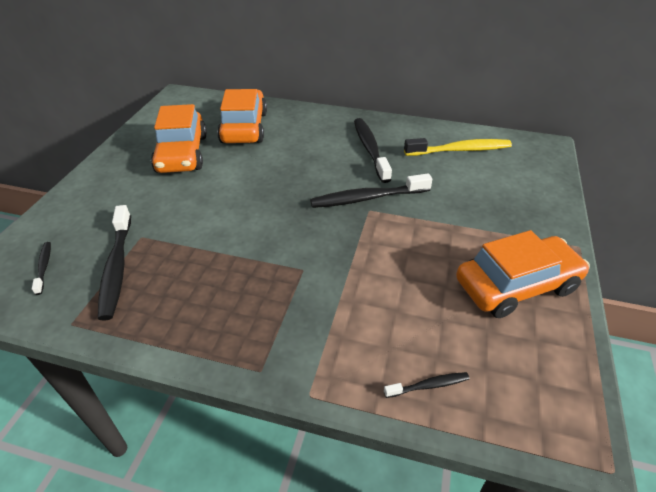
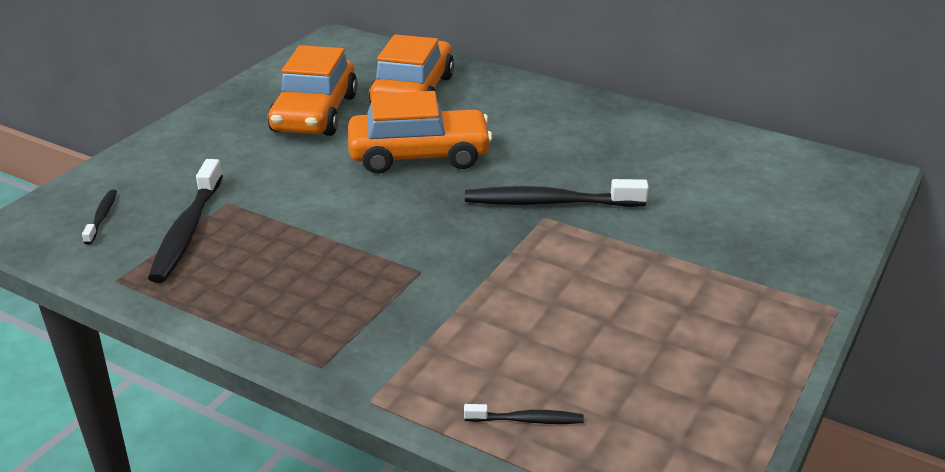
camera: 15 degrees right, 10 degrees down
black toothbrush [354,118,392,183] -> none
yellow toothbrush [404,138,512,156] -> none
orange car [456,230,590,318] -> orange car moved to [348,91,493,174]

